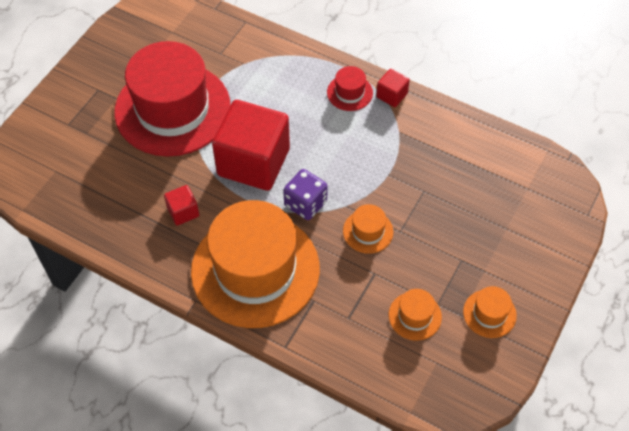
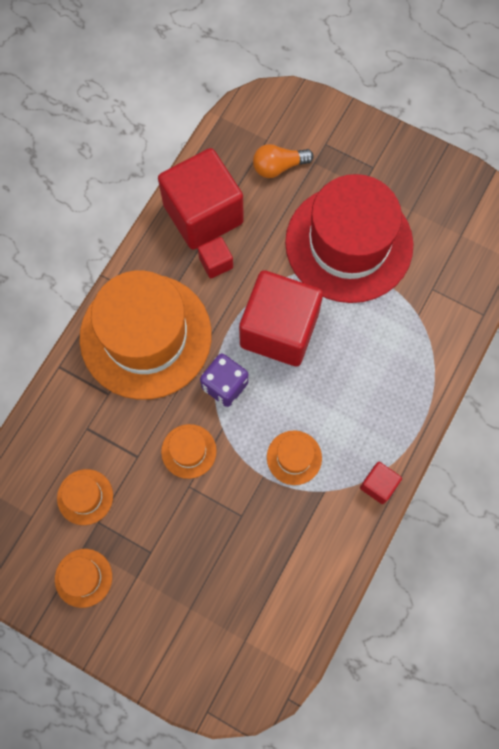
camera: 90 degrees right, 15 degrees up
red hat [327,66,373,111] -> none
none -> red cube [158,148,244,250]
none -> orange light bulb [253,144,314,178]
none -> orange hat [267,431,322,485]

